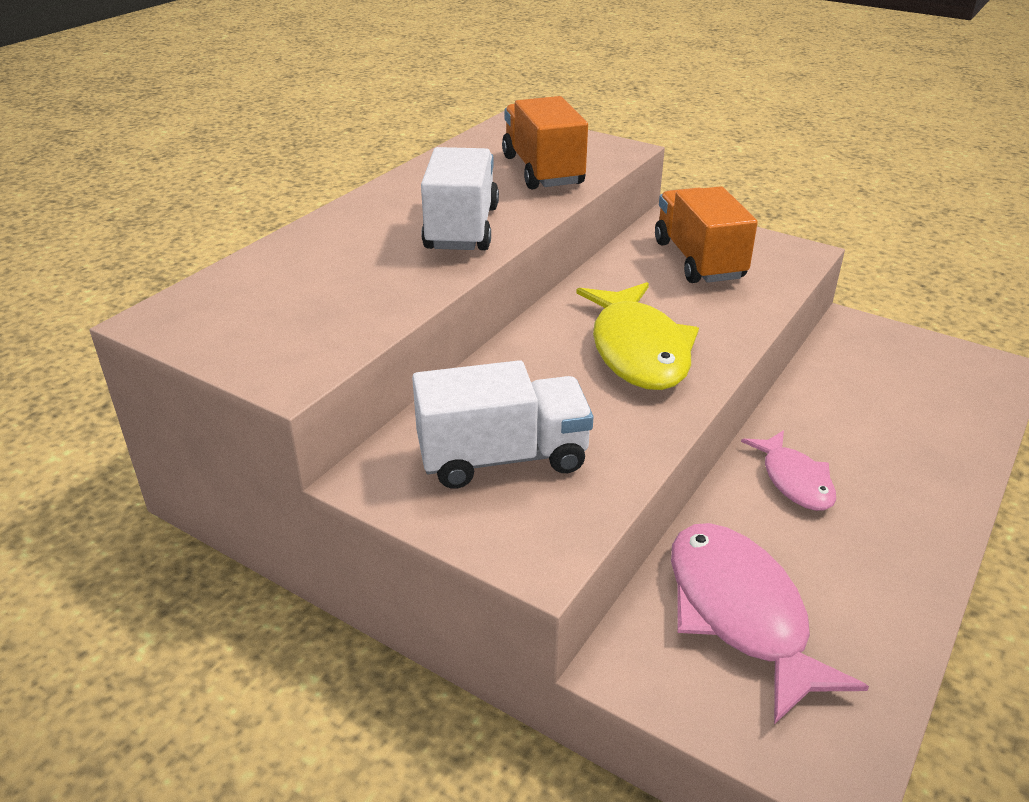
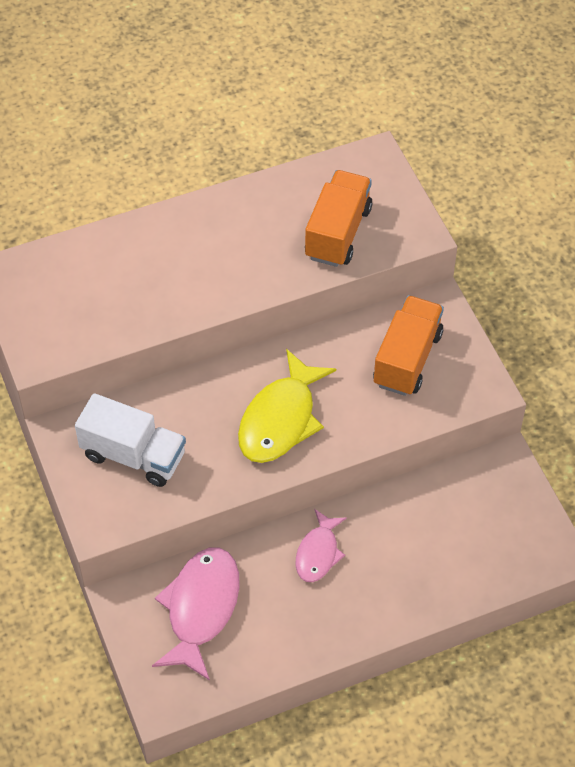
camera: 35 degrees right, 20 degrees up
white truck [421,147,499,250] -> none

